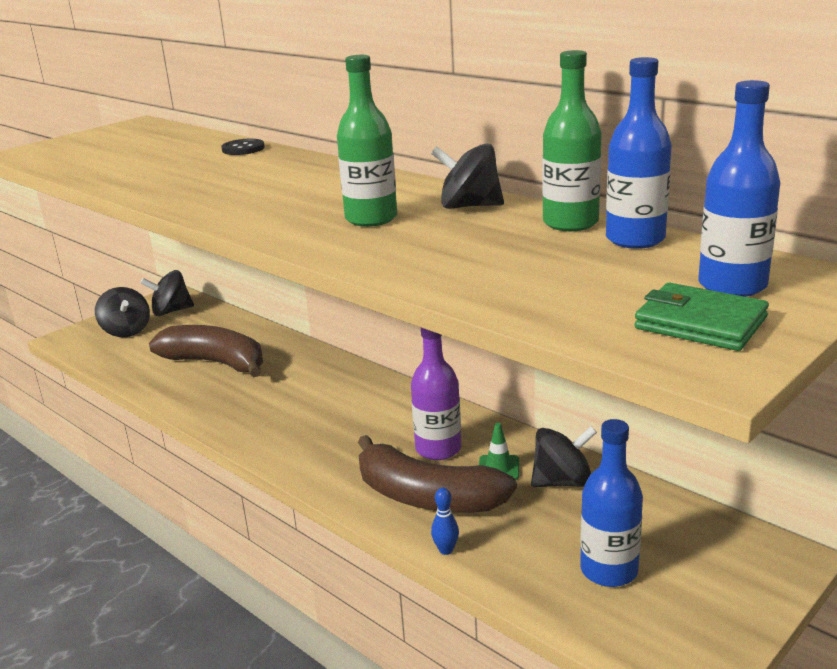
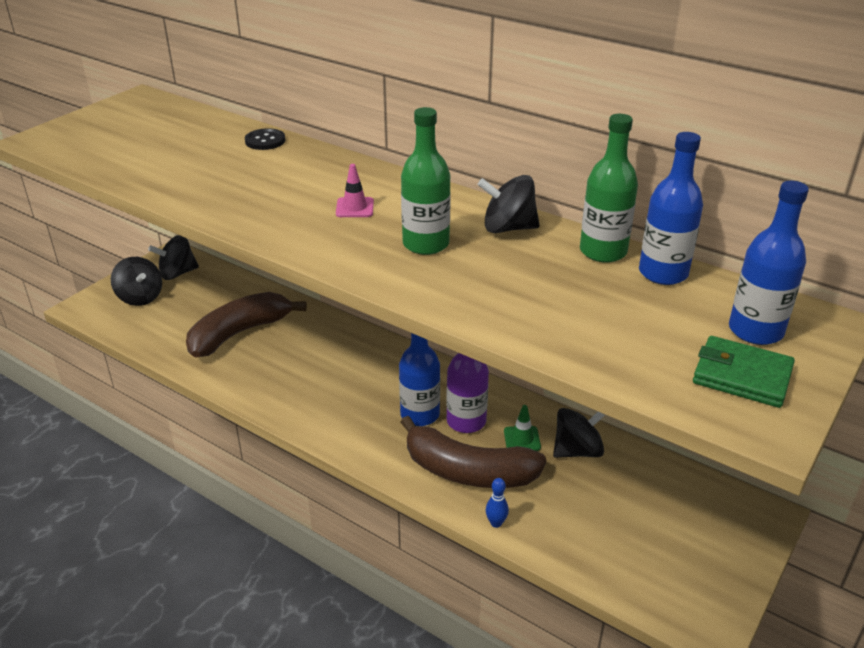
camera: 10 degrees left, 10 degrees up
brown banana [149,325,263,377] -> brown banana turned 60 degrees counterclockwise [186,292,307,358]
blue bottle [580,419,643,587] -> blue bottle moved to [399,333,440,426]
none -> pink traffic cone [336,164,374,217]

